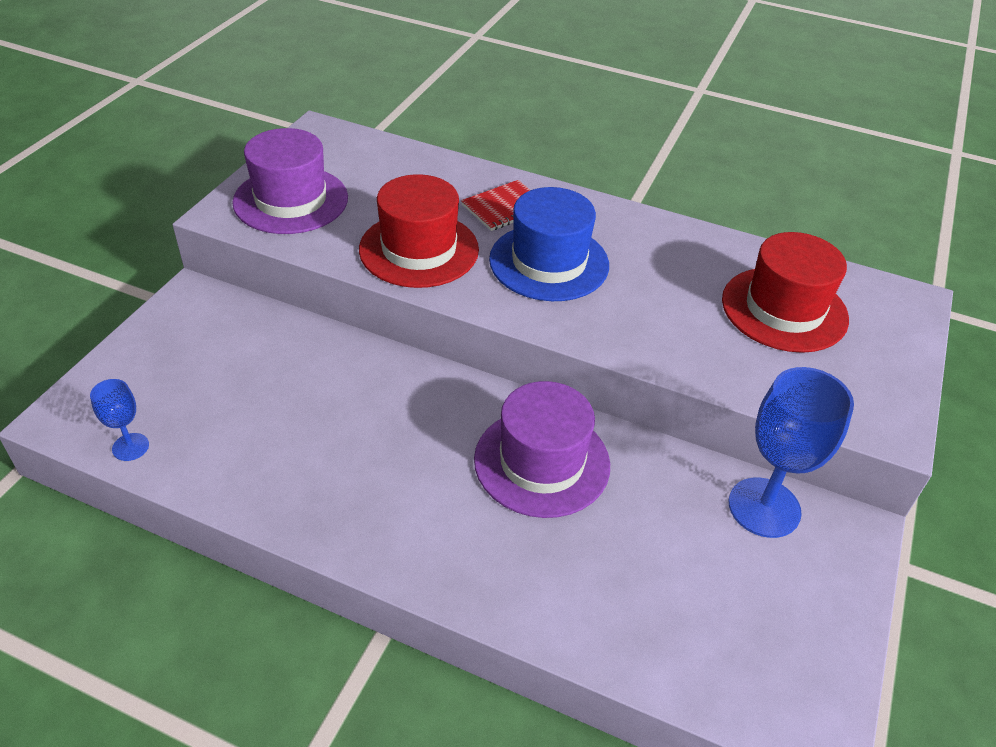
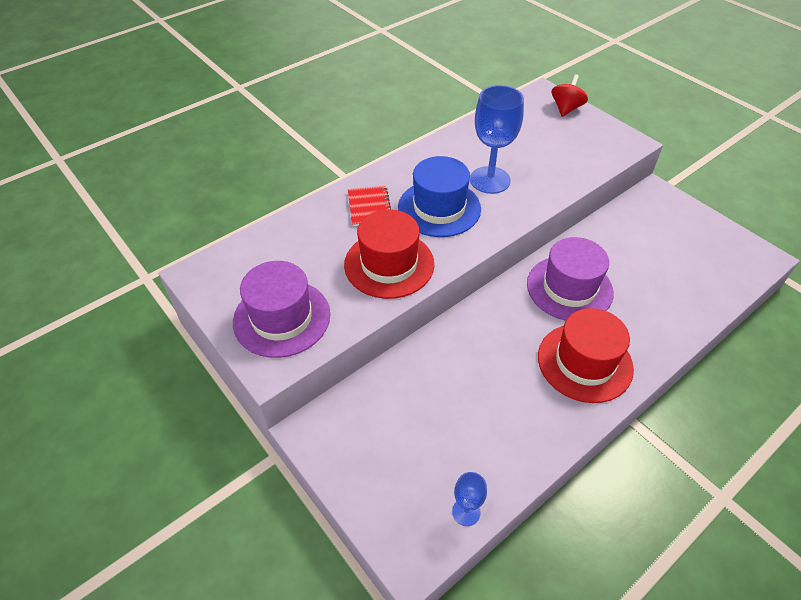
camera: 60 degrees left, 5 degrees up
red hat [722,232,849,353] -> red hat moved to [538,308,634,403]
blue goblet [728,367,854,538] -> blue goblet moved to [470,85,524,194]
none -> red spinning top [552,74,588,117]

